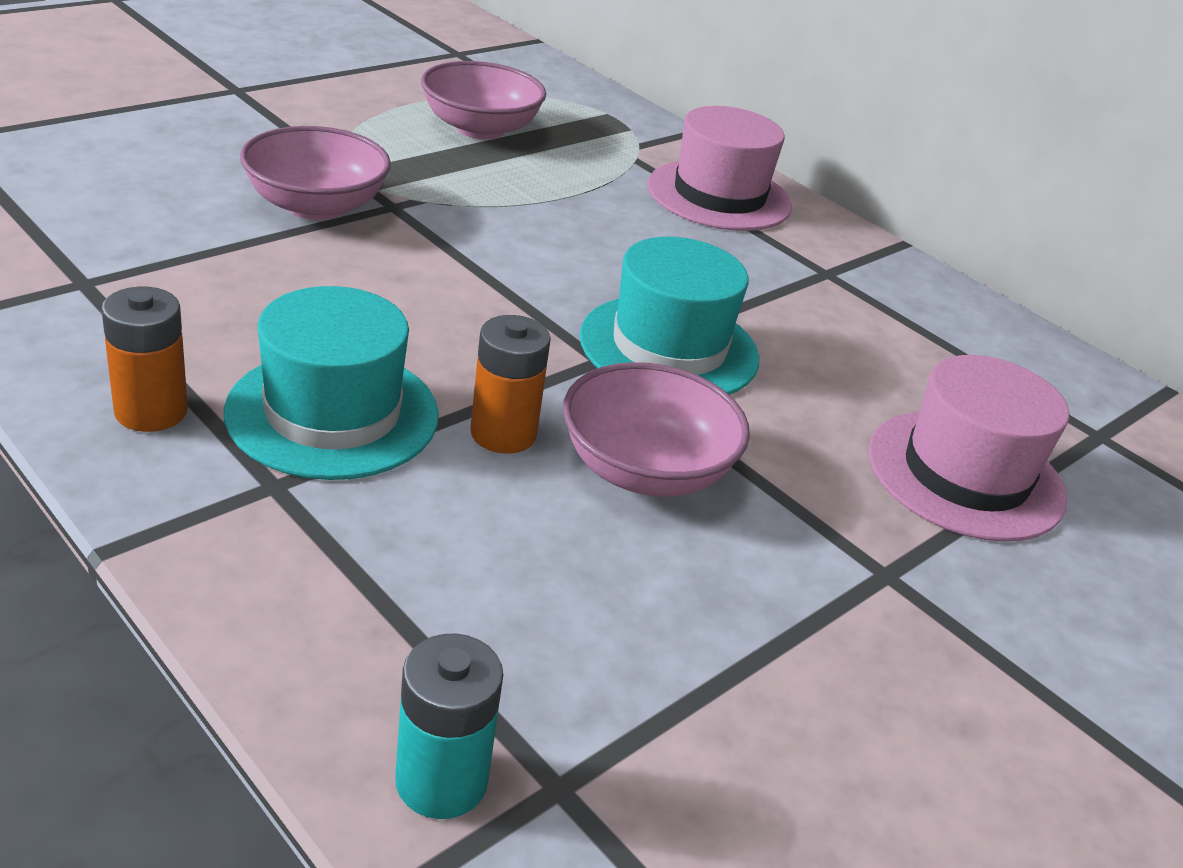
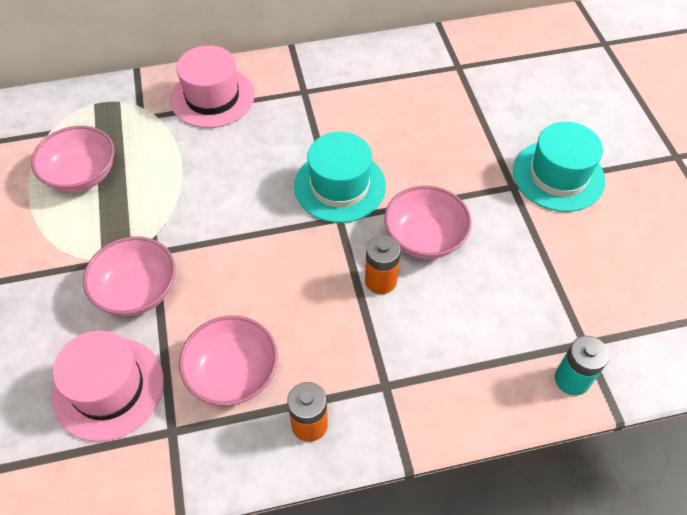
camera: 55 degrees left, 20 degrees up
turquoise hat [224,286,439,480] -> turquoise hat moved to [513,122,605,212]
pink hat [868,355,1069,542] -> pink hat moved to [52,330,164,442]
none -> pink bowl [179,315,278,406]

